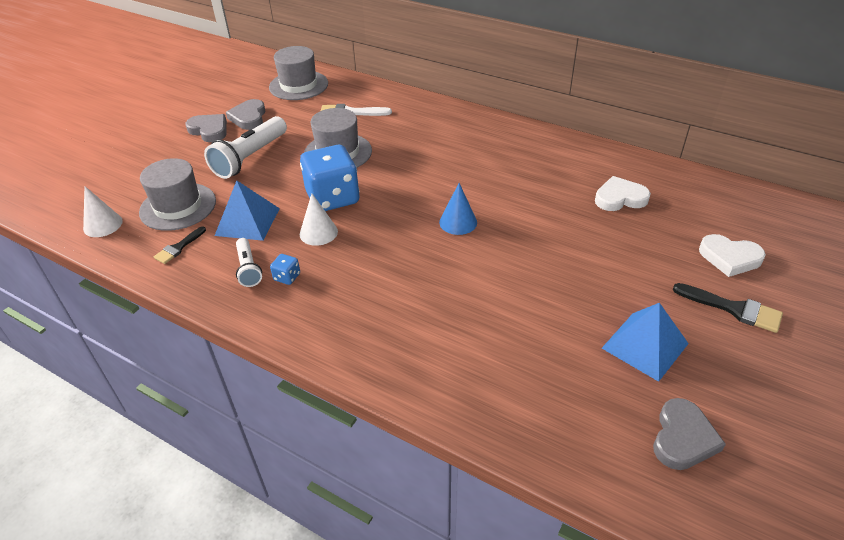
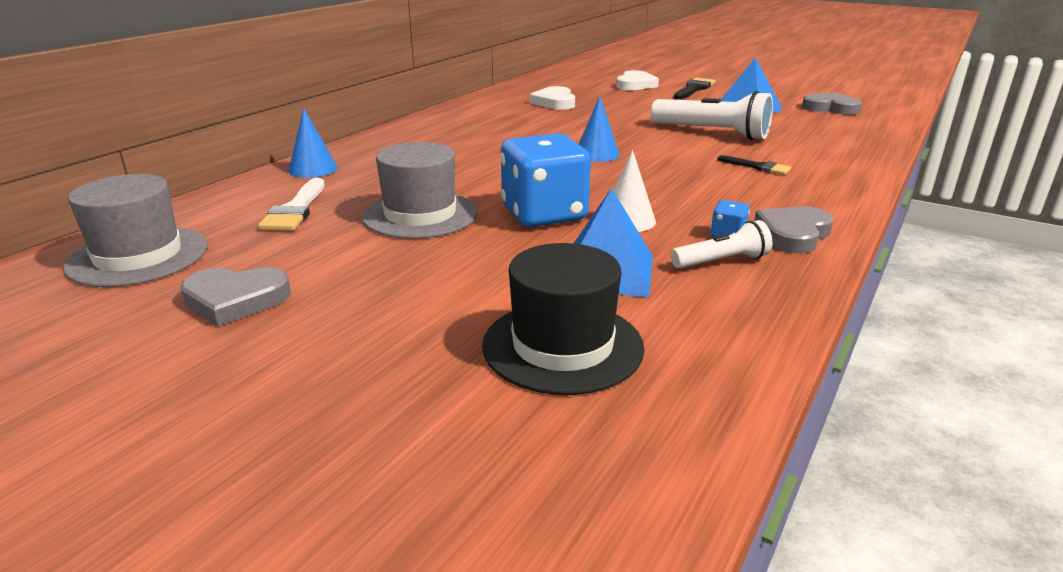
camera: 90 degrees left, 15 degrees down
white cone [83,186,123,237] -> none
grey hat [139,158,216,231] -> black hat [482,243,645,395]
black brush [154,226,206,264] -> black brush moved to [717,155,791,175]
grey heart [185,114,227,142] -> grey heart moved to [754,206,834,253]
white flashlight [204,116,287,179] -> white flashlight moved to [651,91,773,140]
none -> blue cone [288,108,338,178]

